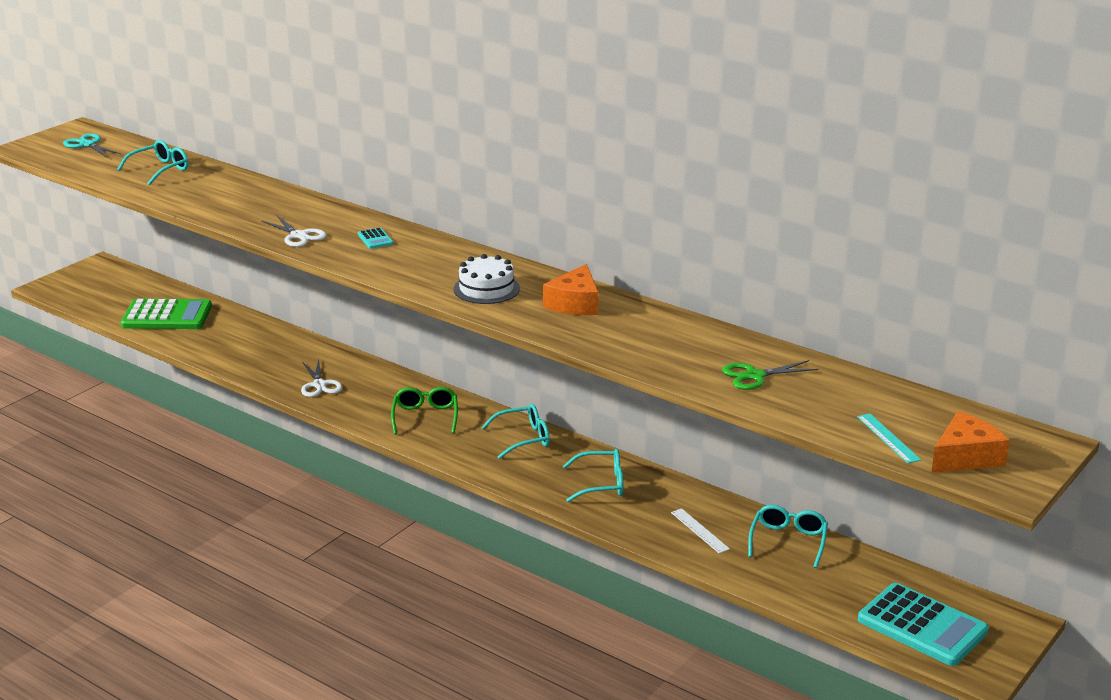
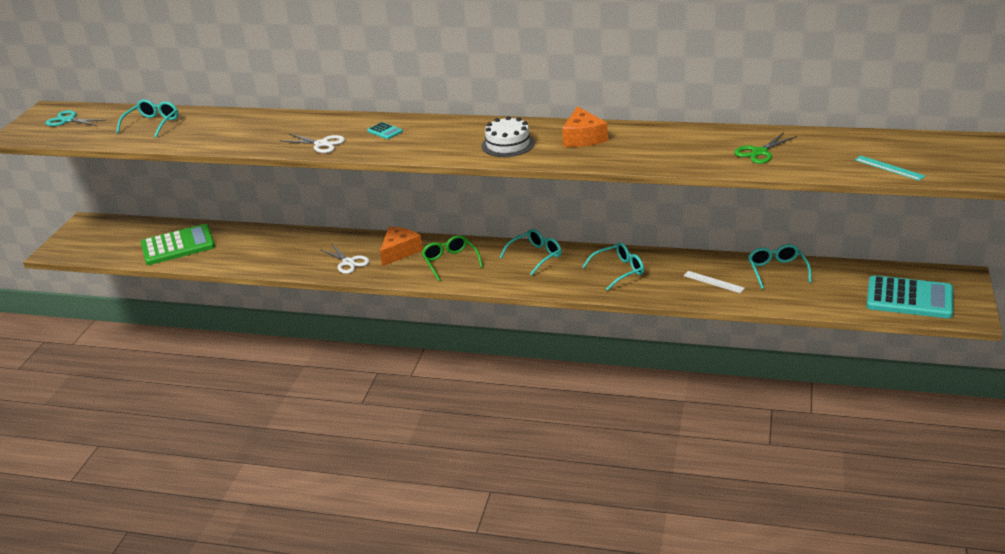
camera: 20 degrees left, 5 degrees up
orange cheese [931,411,1010,473] -> orange cheese moved to [380,227,423,266]

